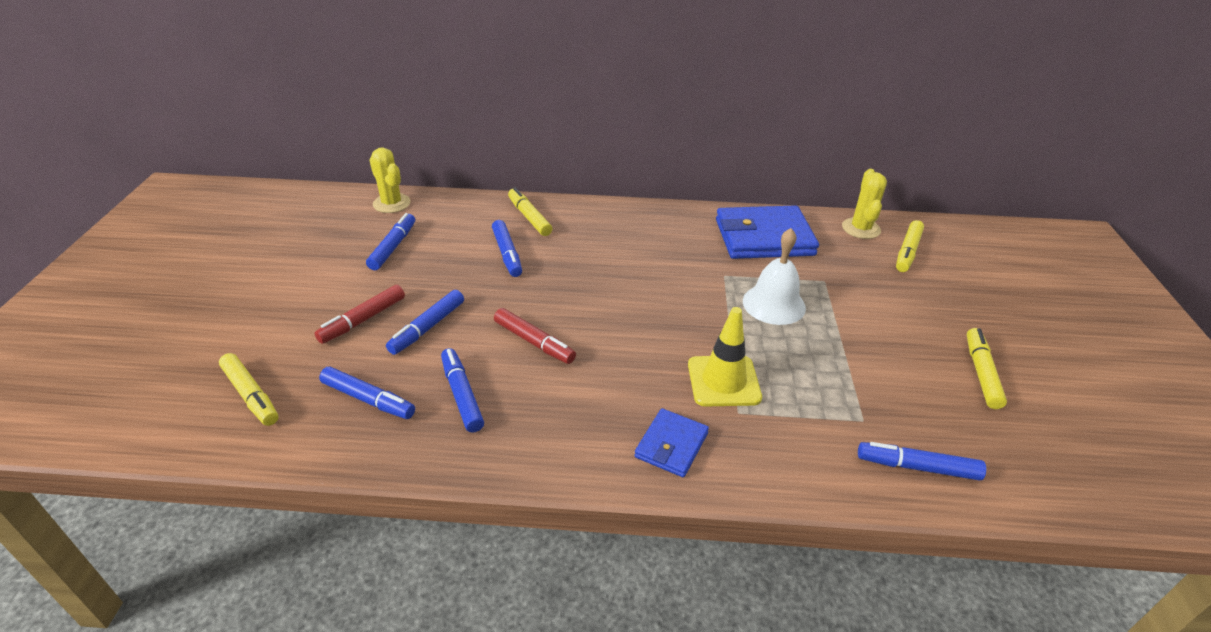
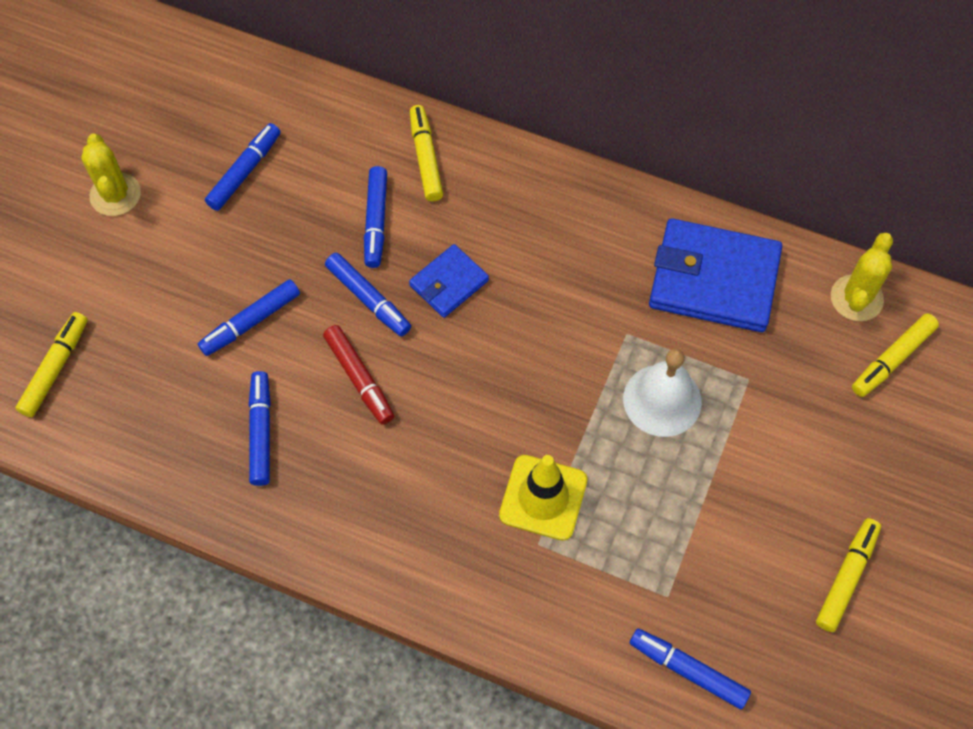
camera: 20 degrees right, 25 degrees up
yellow marker [219,353,279,426] -> yellow marker turned 135 degrees counterclockwise [15,312,88,417]
red marker [314,285,405,344] -> none
blue marker [319,366,415,419] -> blue marker moved to [325,253,411,336]
yellow cactus [369,147,411,213] -> yellow cactus moved to [81,133,141,216]
blue wallet [635,408,709,477] -> blue wallet moved to [409,244,489,318]

